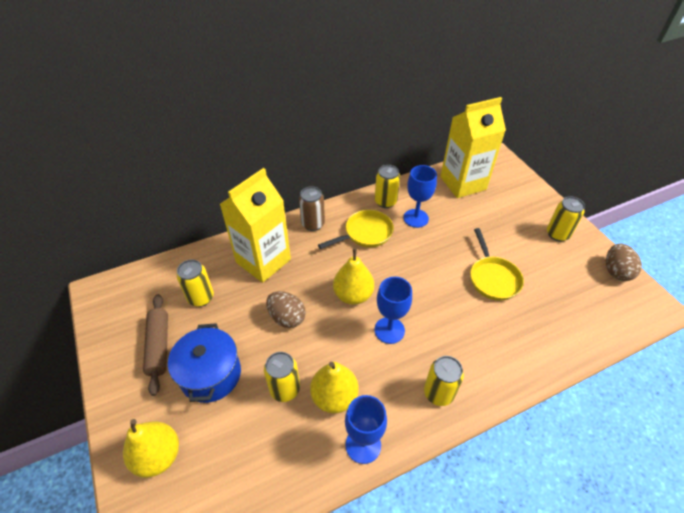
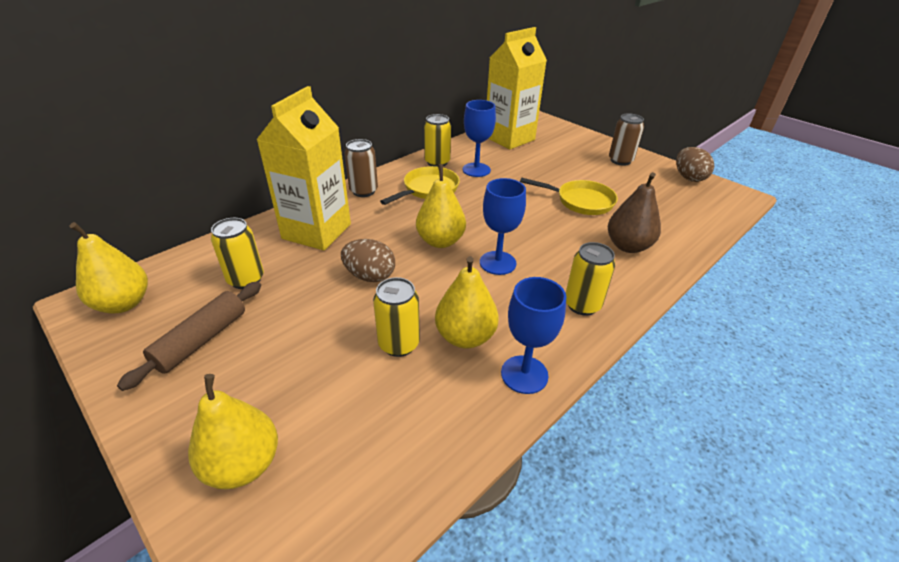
camera: 20 degrees left, 10 degrees down
brown rolling pin [143,294,168,396] -> brown rolling pin turned 60 degrees clockwise [117,281,261,391]
blue pot [168,323,241,403] -> none
yellow pan [470,228,524,301] -> yellow pan turned 45 degrees counterclockwise [520,177,618,215]
yellow can [547,196,585,241] -> brown can [609,113,644,166]
none -> yellow pear [70,222,148,313]
none -> brown pear [608,172,661,253]

